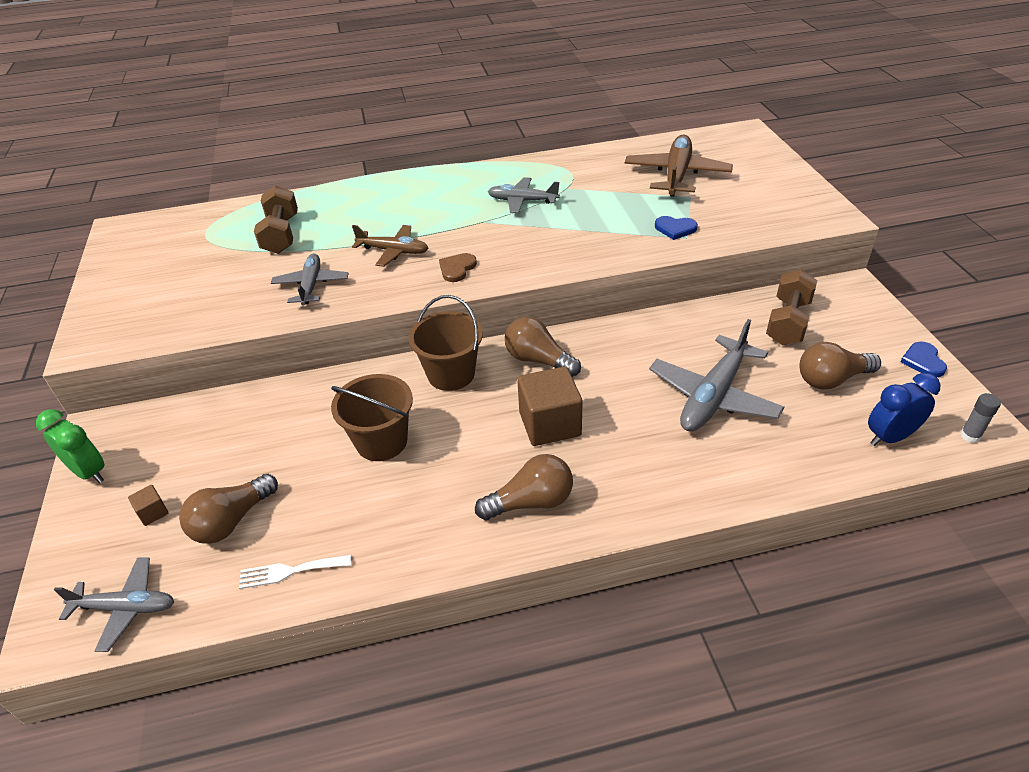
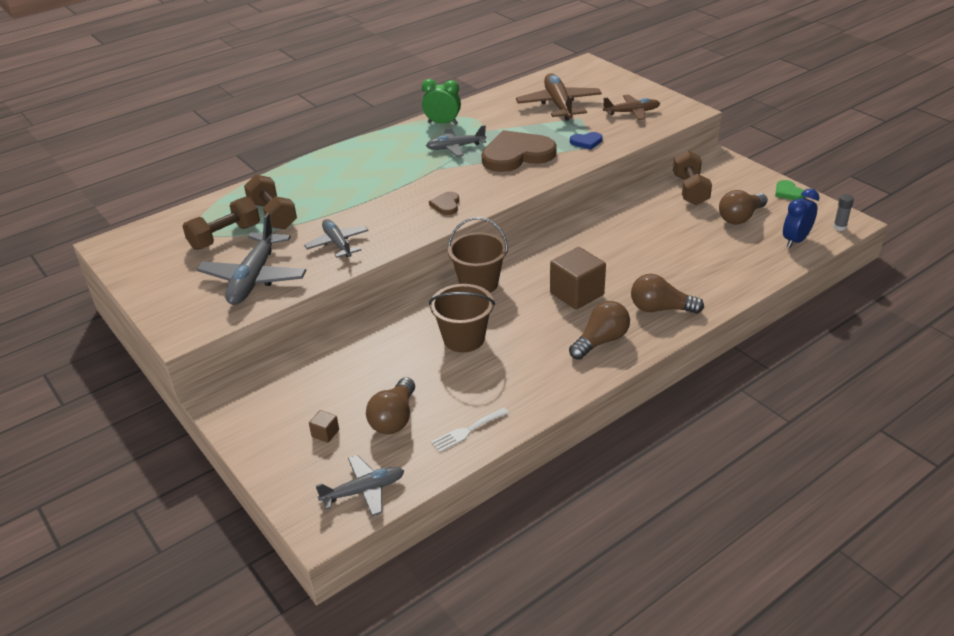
camera: 25 degrees left, 5 degrees down
green clock [36,409,105,483] -> green clock moved to [422,79,461,125]
brown plane [352,225,428,267] -> brown plane moved to [603,95,660,120]
brown light bulb [505,317,581,377] -> brown light bulb moved to [631,274,704,314]
grey plane [649,319,784,432] -> grey plane moved to [196,213,307,305]
blue heart [900,342,947,377] -> green heart [775,180,805,200]
none -> brown dumbbell [182,196,260,250]
none -> brown heart [482,130,557,172]

